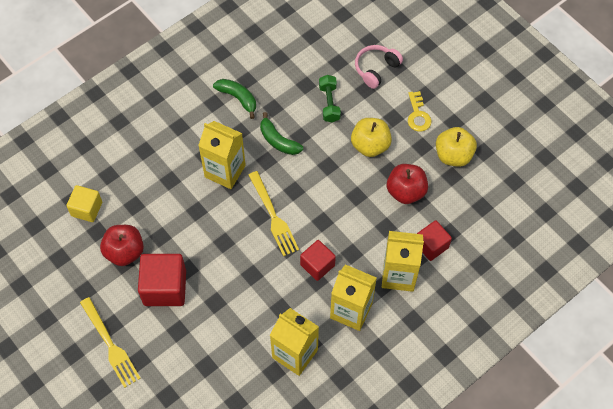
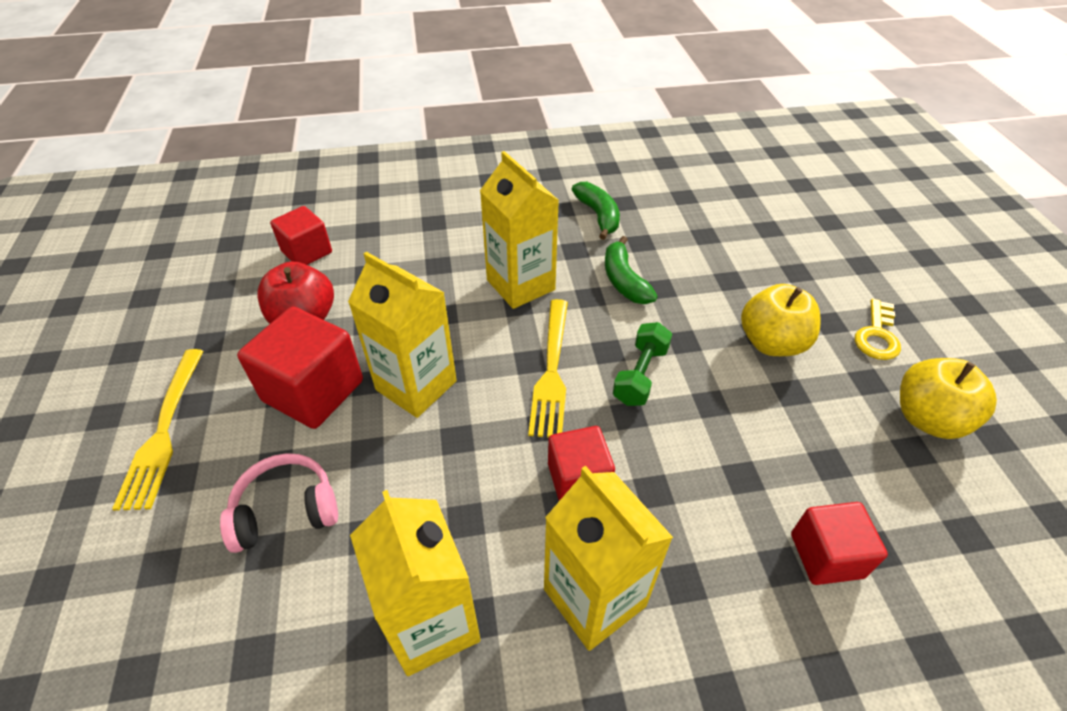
camera: 30 degrees right, 15 degrees down
yellow cube [66,185,102,222] -> red cube [270,206,332,265]
green dumbbell [319,75,341,122] -> green dumbbell moved to [613,322,672,406]
pink headphones [355,45,403,89] -> pink headphones moved to [220,453,338,553]
yellow carton [382,231,424,292] -> yellow carton moved to [348,252,457,418]
red apple [387,164,428,204] -> none

